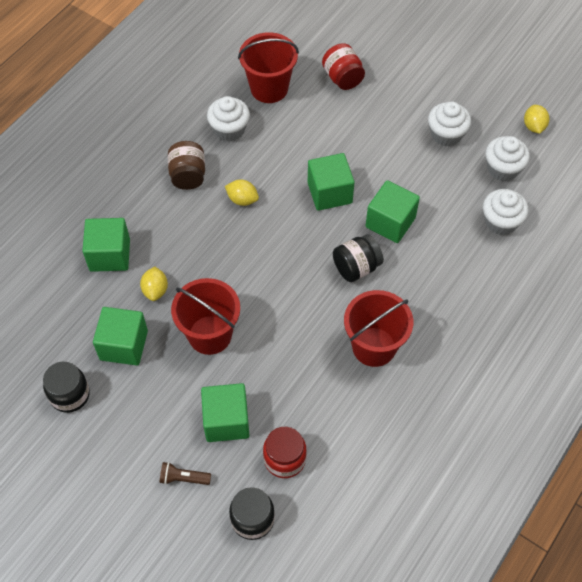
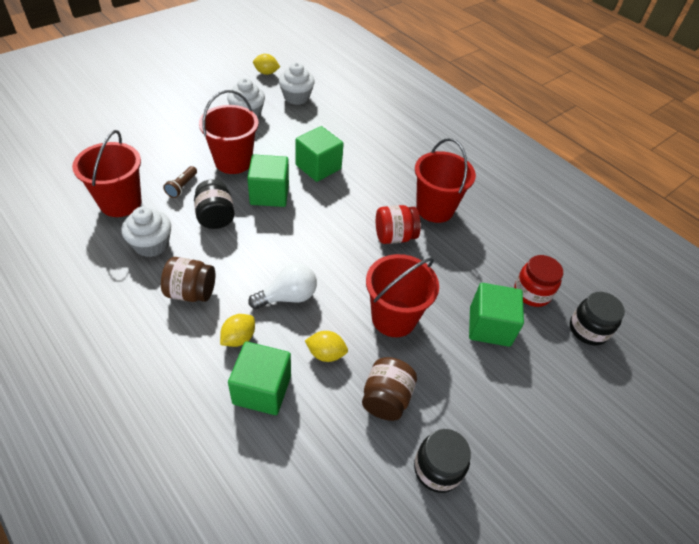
camera: 80 degrees left, 10 degrees down
green cube [93,307,148,366] -> brown jar [362,357,417,421]
brown flashlight [160,462,211,485] -> brown flashlight moved to [163,166,197,198]
yellow lemon [225,180,259,206] -> yellow lemon moved to [220,314,255,347]
red jar [322,43,365,90] -> red jar moved to [376,205,421,244]
black jar [333,234,384,282] -> black jar moved to [194,179,235,229]
white cupcake [483,189,529,235] -> none
none -> red bucket [199,90,259,174]
none -> white light bulb [248,263,317,309]

